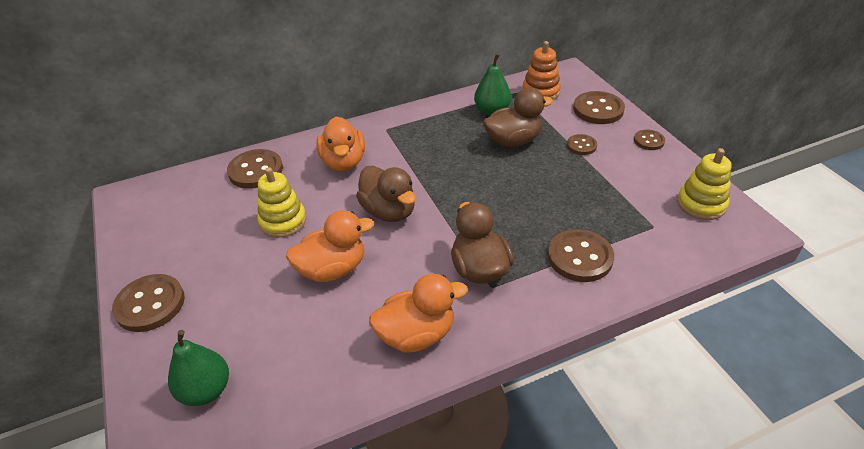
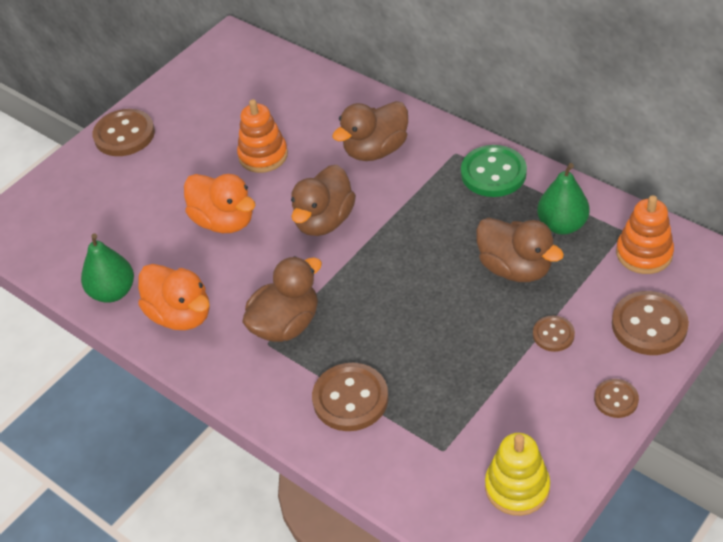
camera: 65 degrees right, 5 degrees up
green pear [168,330,229,406] -> green pear moved to [81,233,134,302]
brown button [227,149,283,189] -> none
yellow stacking toy [257,167,306,238] -> orange stacking toy [237,99,288,173]
orange duck [316,117,365,171] -> brown duck [332,101,408,161]
none -> green button [461,145,527,197]

